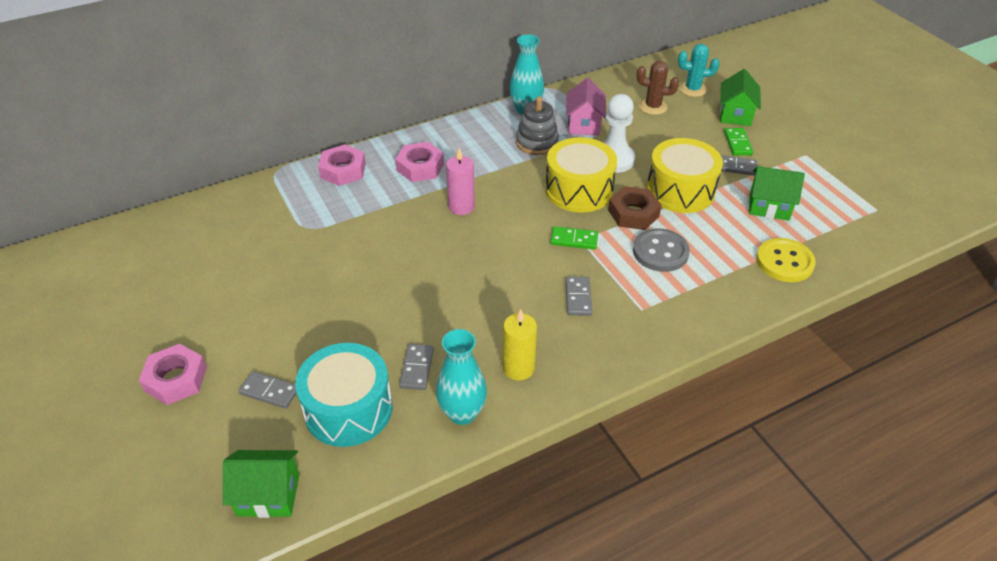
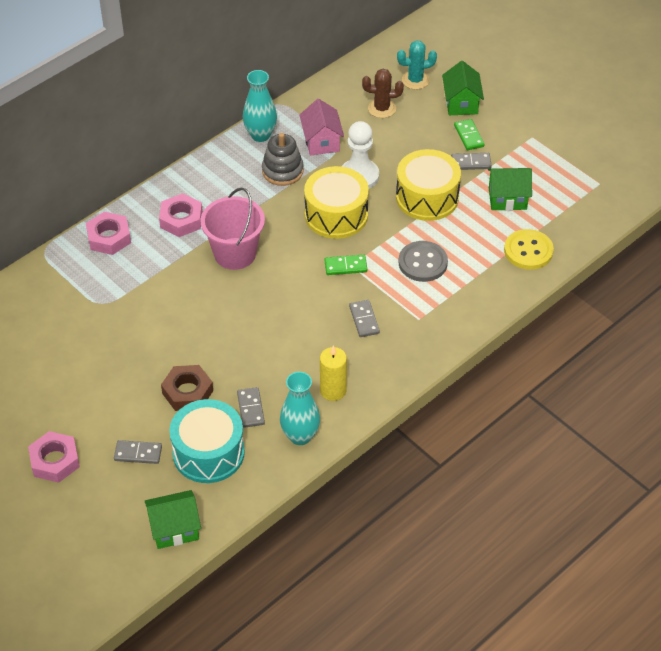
camera: 15 degrees left, 5 degrees up
pink candle [446,148,475,215] -> pink bucket [201,187,265,270]
brown nut [608,186,662,230] -> brown nut moved to [161,365,213,411]

